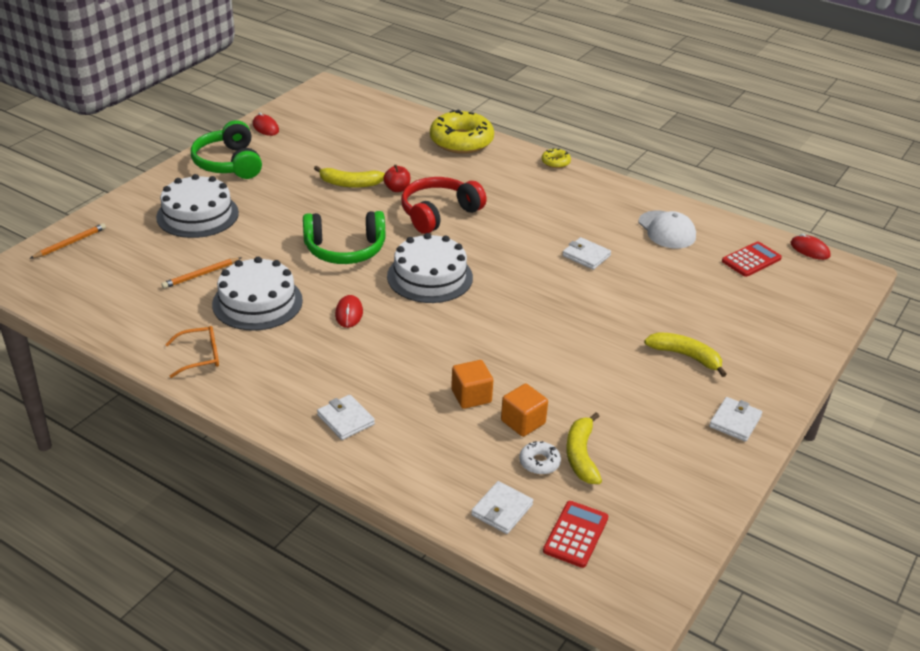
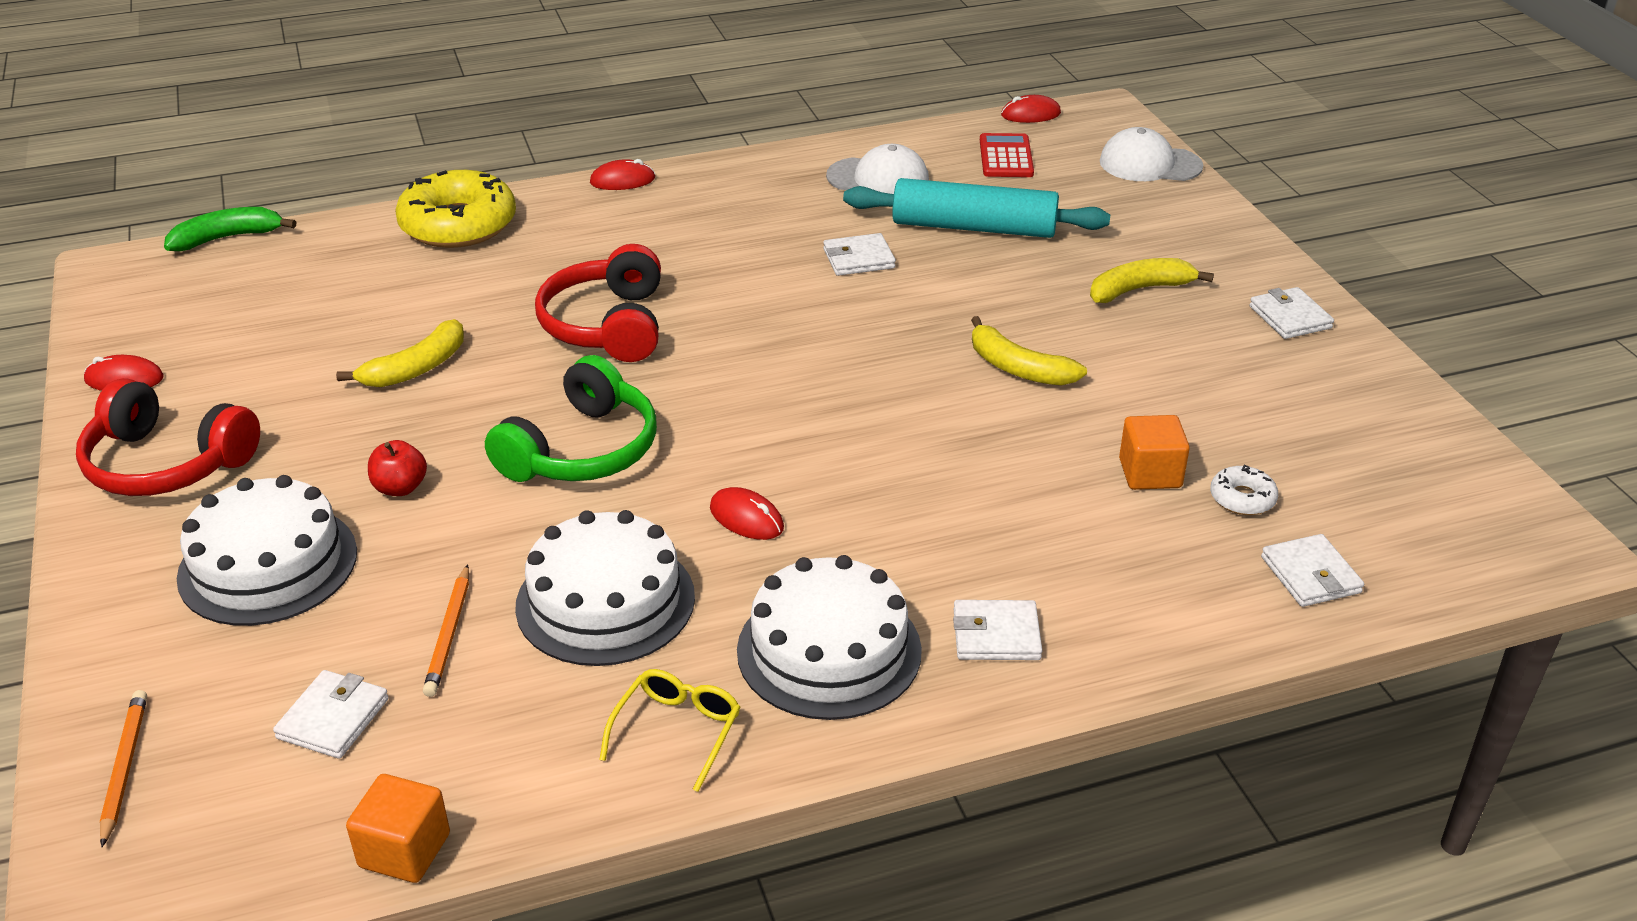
camera: 50 degrees left, 0 degrees up
orange glasses [165,326,219,378] -> yellow glasses [599,669,740,792]
green headphones [191,120,262,179] -> red headphones [76,378,260,496]
red apple [384,165,411,192] -> red apple moved to [368,440,427,496]
white cake [387,233,473,303] -> white cake moved to [737,555,922,720]
orange cube [451,360,493,409] -> orange cube moved to [346,774,450,883]
yellow donut [541,148,571,168] -> red mouse [590,159,655,190]
red calculator [543,501,608,568] -> none
yellow banana [566,412,602,484] -> yellow banana moved to [971,316,1087,386]
none -> green banana [164,207,297,251]
none -> white wallet [273,670,389,759]
none -> turquoise rolling pin [843,178,1110,238]
none -> white cap [1100,127,1203,181]

